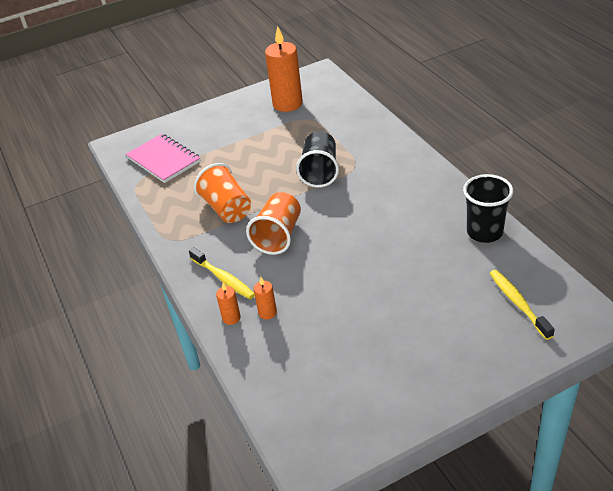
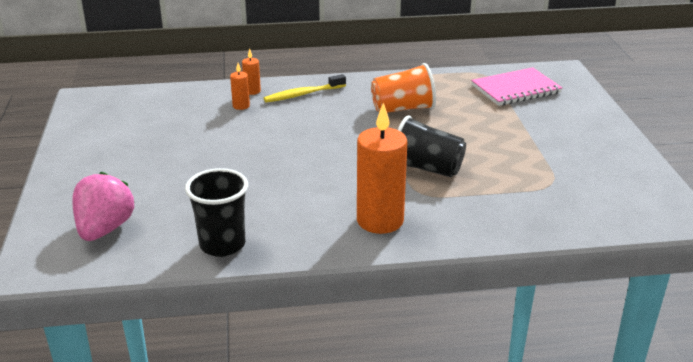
camera: 105 degrees right, 10 degrees down
orange cup [246,192,301,255] -> none
orange candle [265,26,303,112] -> orange candle moved to [357,103,407,234]
yellow toothbrush [489,270,555,340] -> pink strawberry [72,172,134,241]

